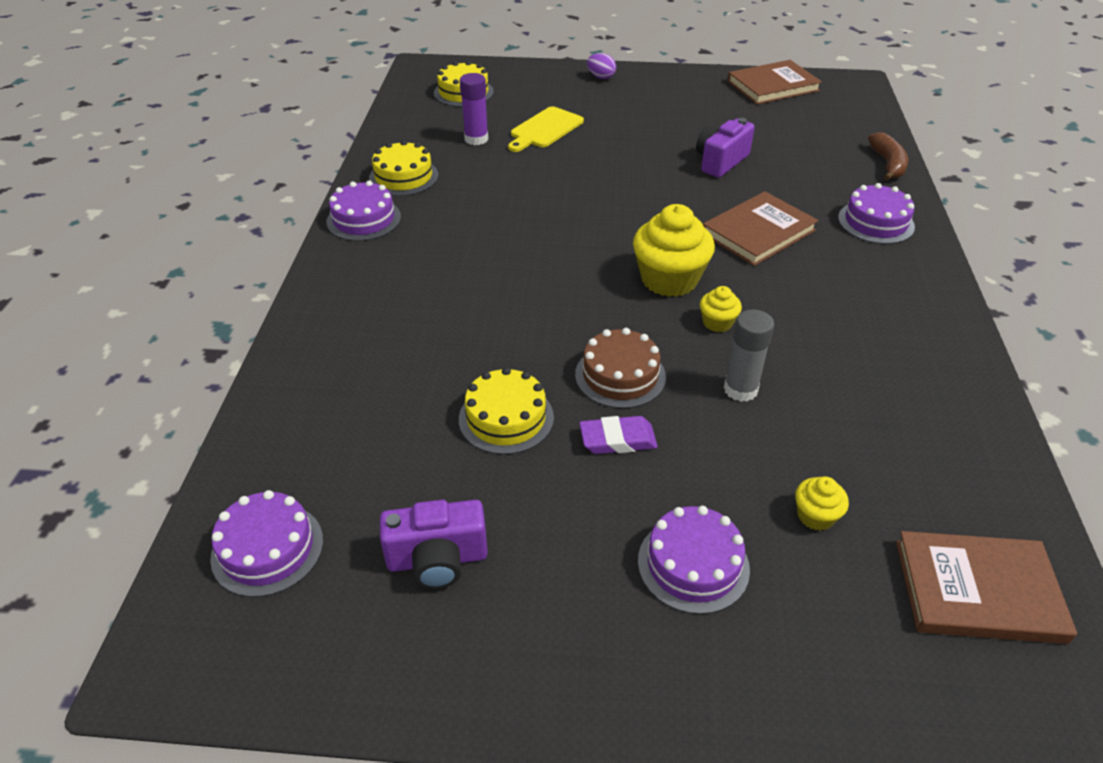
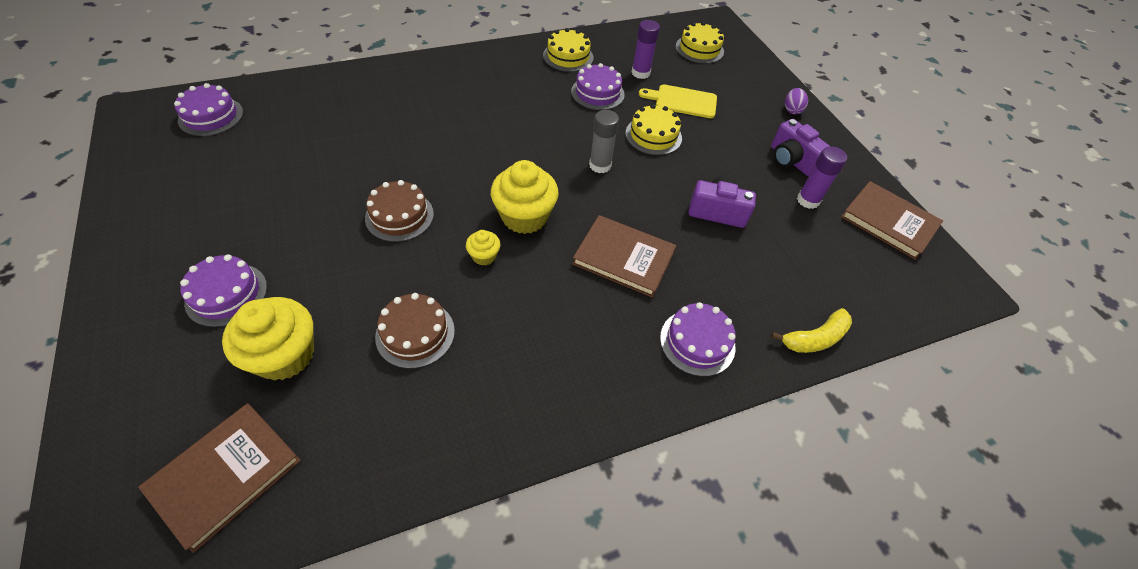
camera: 60 degrees right, 10 degrees up
purple cake [326,180,401,241] -> purple cake moved to [571,63,625,110]
purple camera [380,500,488,589] -> purple camera moved to [771,119,830,176]
yellow cake [459,367,554,455] -> yellow cake moved to [625,104,682,155]
purple eraser [579,416,658,454] -> none
grey glue stick [724,310,774,402] -> grey glue stick moved to [589,110,619,173]
yellow cupcake [795,476,849,531] -> yellow cupcake [222,297,314,381], size x2.03
brown banana [868,132,908,181] -> yellow banana [771,308,852,353]
brown book [896,531,1077,644] -> brown book turned 60 degrees clockwise [138,403,301,553]
none -> brown cake [375,293,455,369]
none -> purple glue stick [797,146,847,209]

